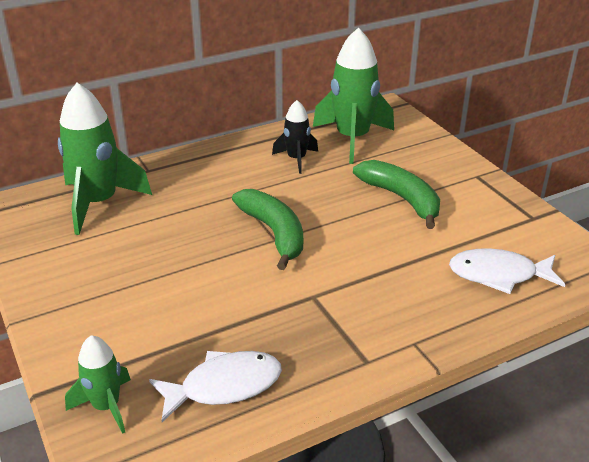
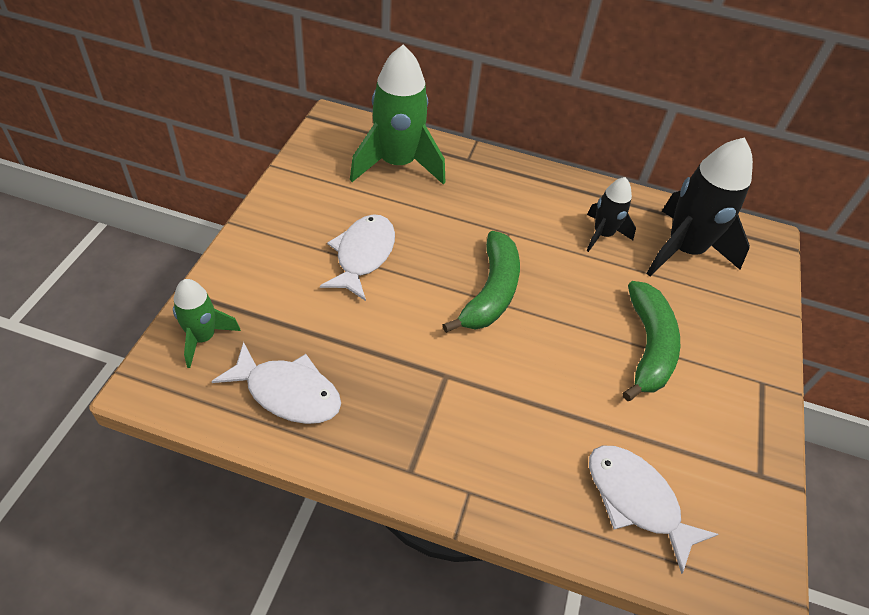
camera: 40 degrees right, 15 degrees up
green rocket [313,27,394,164] -> black rocket [646,137,753,276]
none -> white fish [320,214,395,301]

